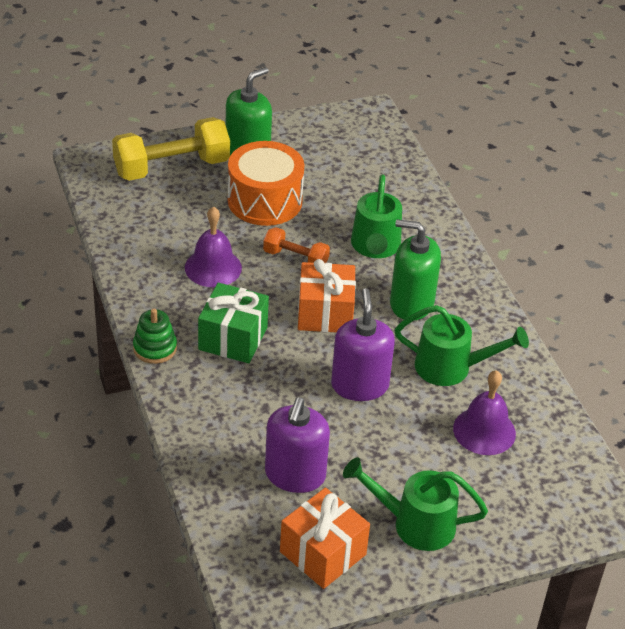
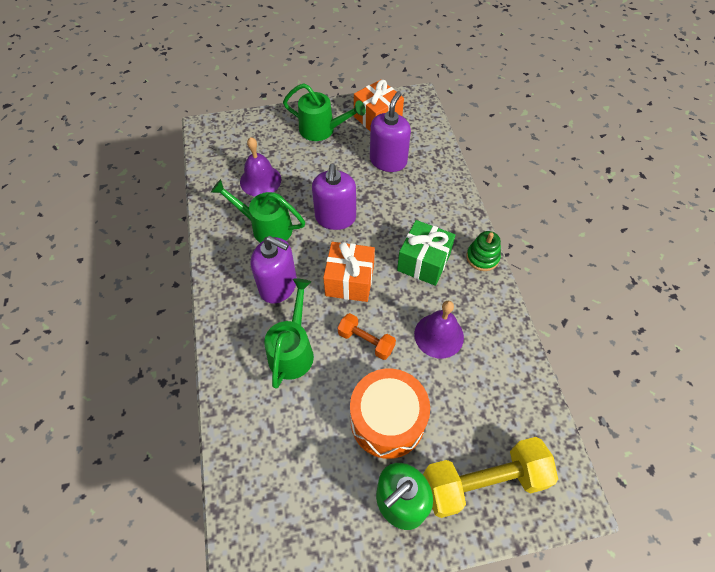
camera: 170 degrees left, 15 degrees up
green soap dispenser [390,220,441,321] -> purple soap dispenser [251,236,297,303]

